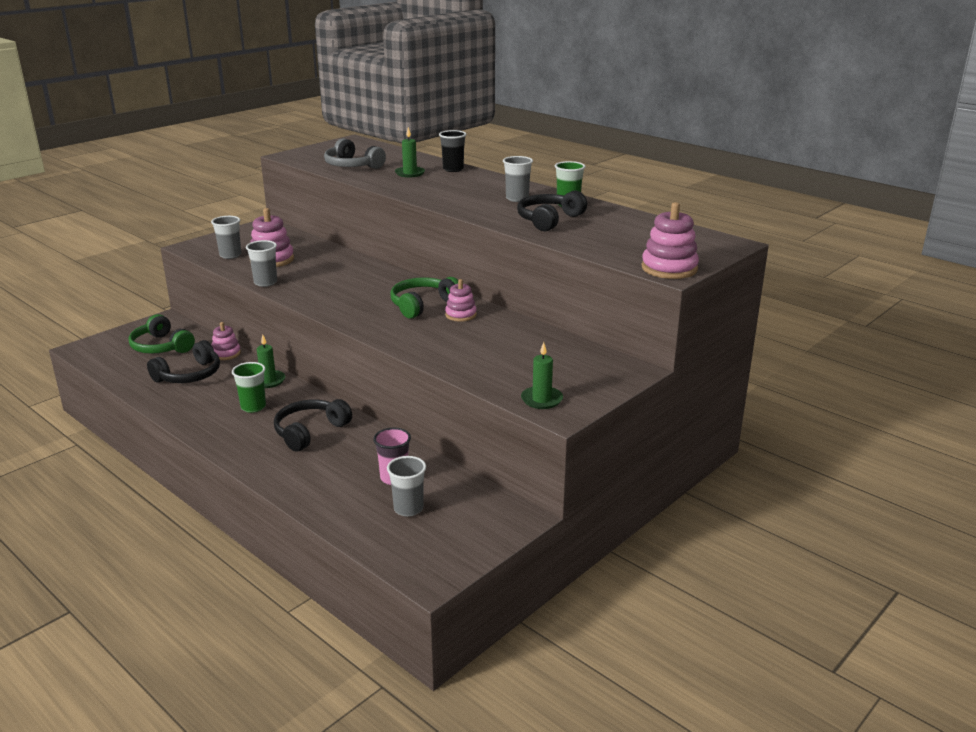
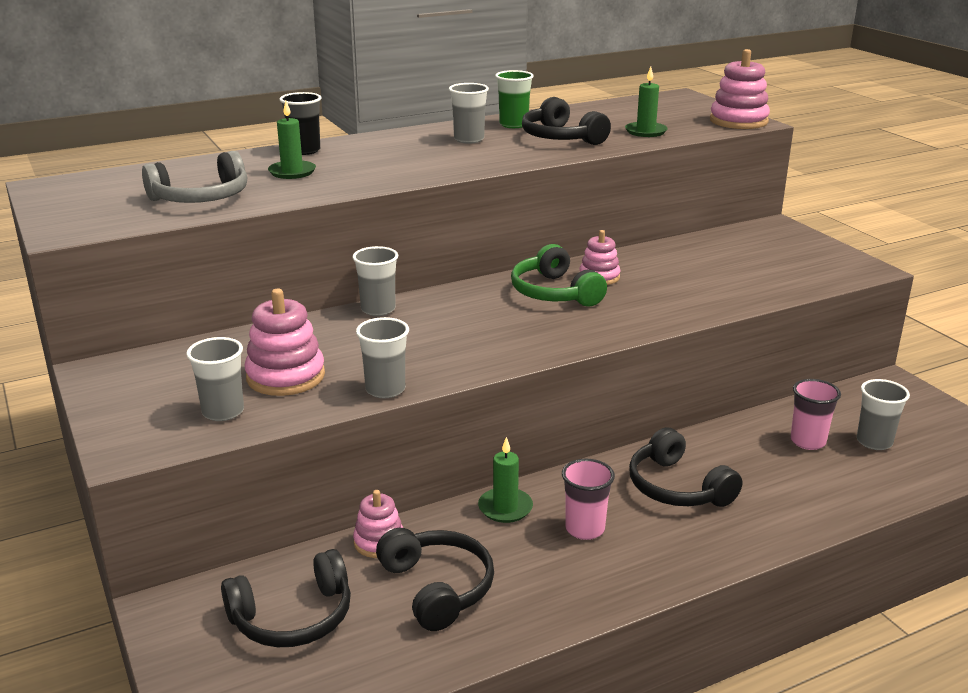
camera: 70 degrees left, 0 degrees up
green headphones [129,314,195,354] -> black headphones [221,549,351,647]
green cup [232,362,266,413] -> pink cup [562,459,615,540]
green candle [521,342,563,409] -> green candle moved to [625,67,668,137]
none -> grey cup [352,246,398,316]

